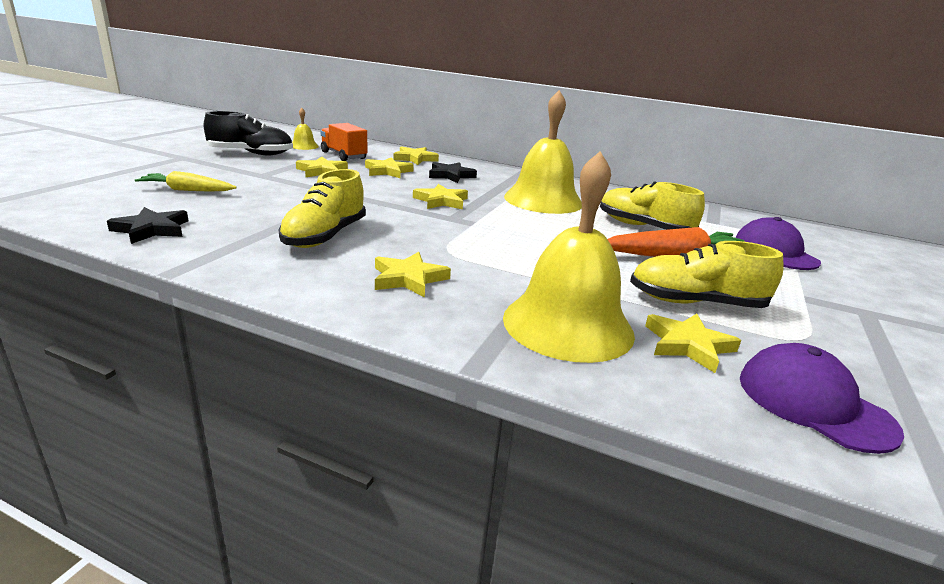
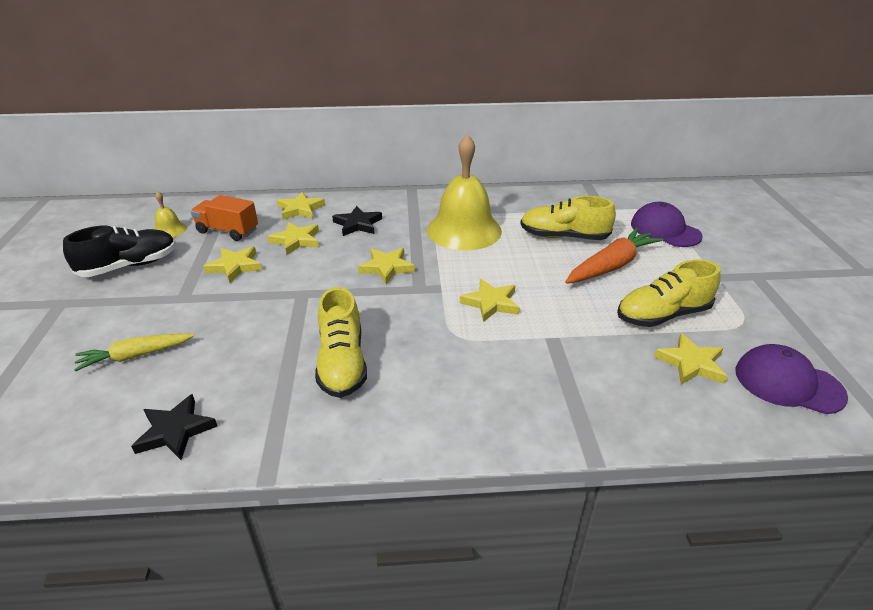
camera: 25 degrees left, 10 degrees up
yellow star [375,252,451,297] -> yellow star moved to [460,279,520,322]
yellow bell [503,151,635,363] -> none

